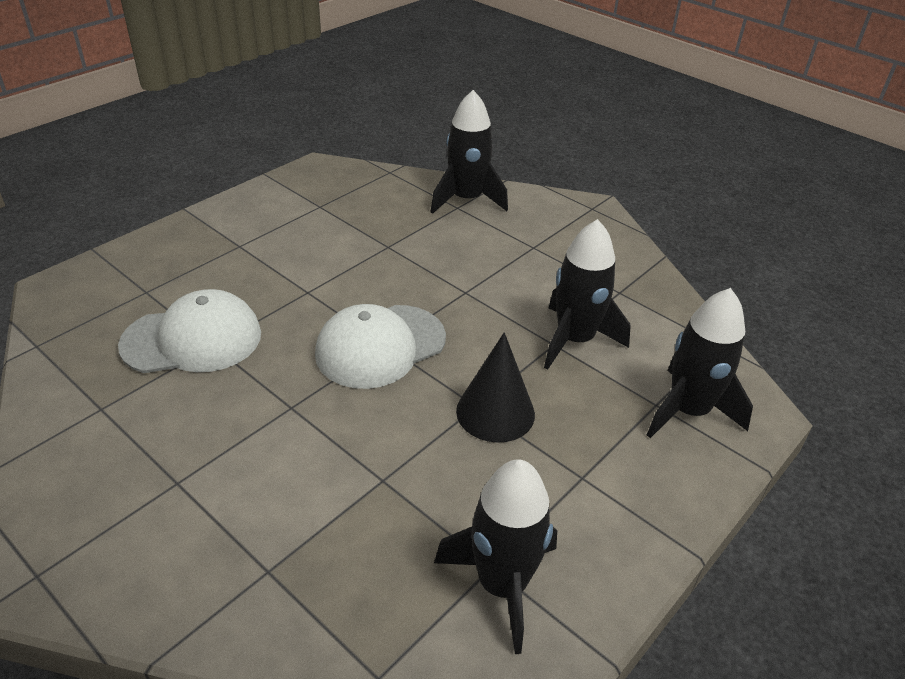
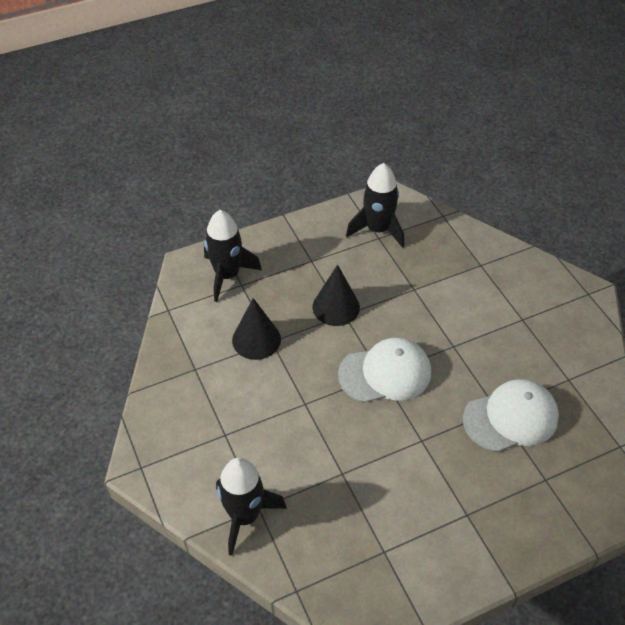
camera: 155 degrees left, 10 degrees up
white cap [118,289,261,373] -> white cap turned 150 degrees clockwise [463,379,559,452]
black rocket [544,219,630,369] -> black cone [232,298,281,360]

